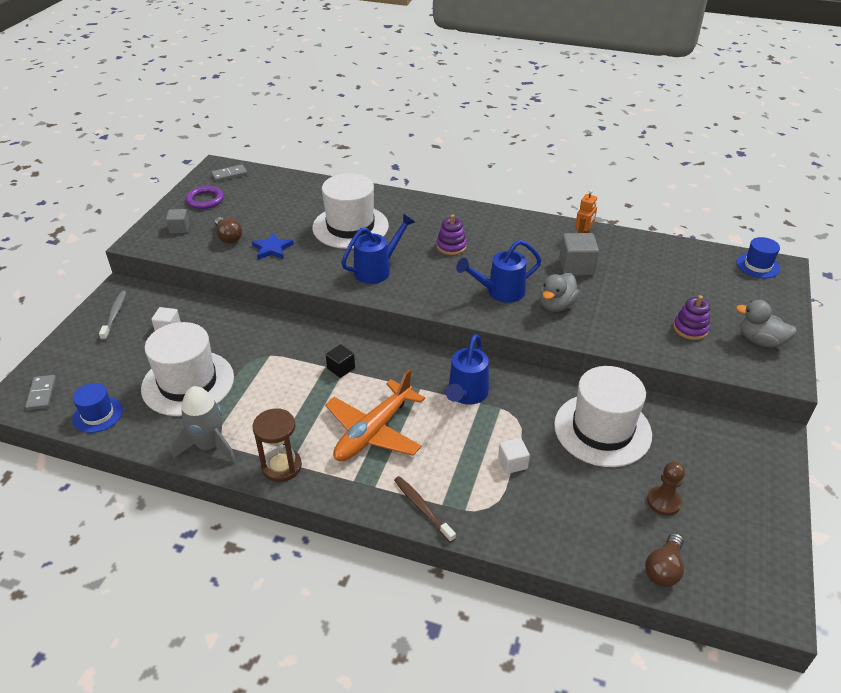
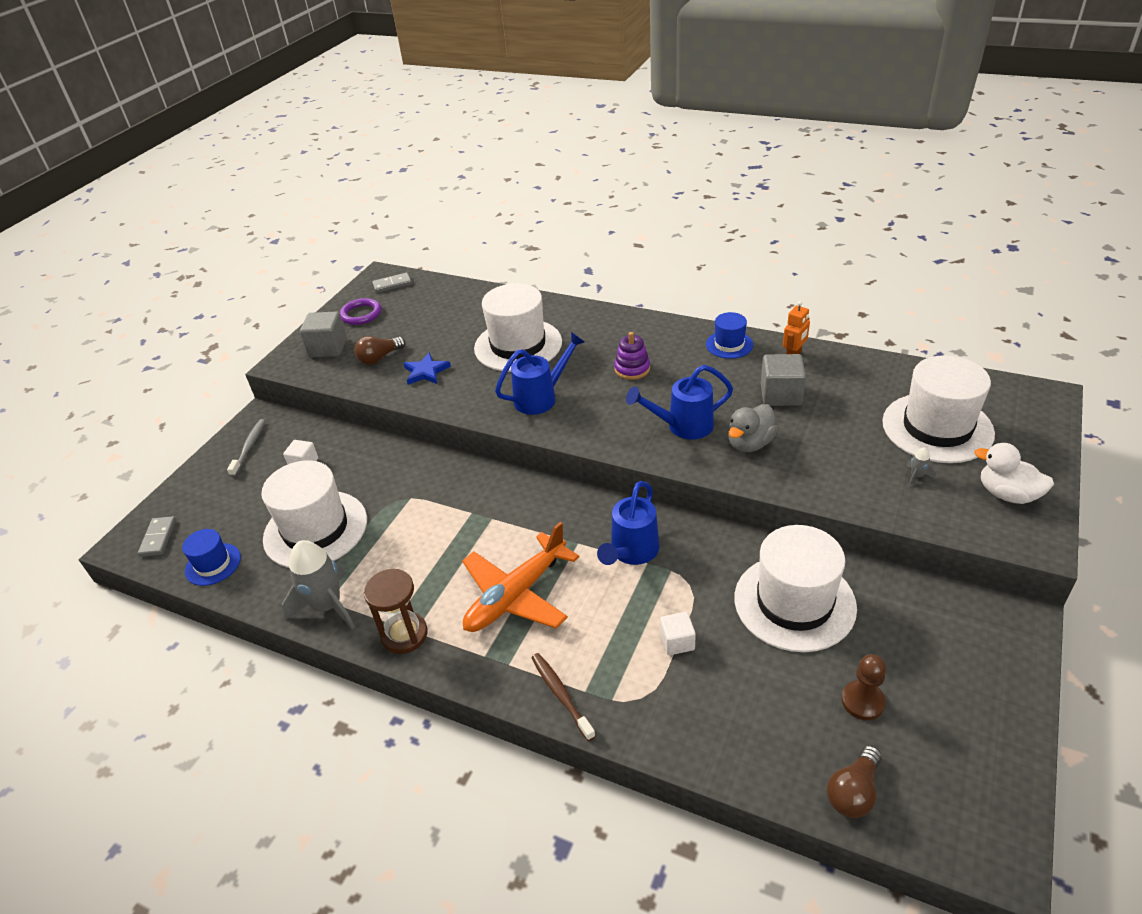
camera: 10 degrees right, 0 degrees up
grey cube [166,209,190,234] -> grey cube [300,311,347,358], size x1.63
brown light bulb [215,217,242,243] -> brown light bulb turned 75 degrees clockwise [354,336,405,365]
black cube [326,344,355,378] -> none
purple stacking toy [673,295,710,340] -> grey rocket [906,447,935,486]
blue hat [736,237,780,278] -> blue hat moved to [706,312,753,359]
grey duck [736,300,797,348] -> white duck [974,443,1054,504]
none -> white hat [882,355,995,463]

